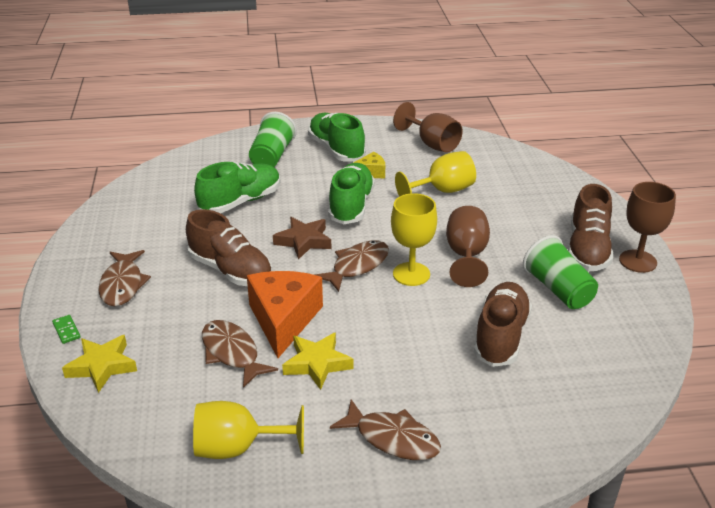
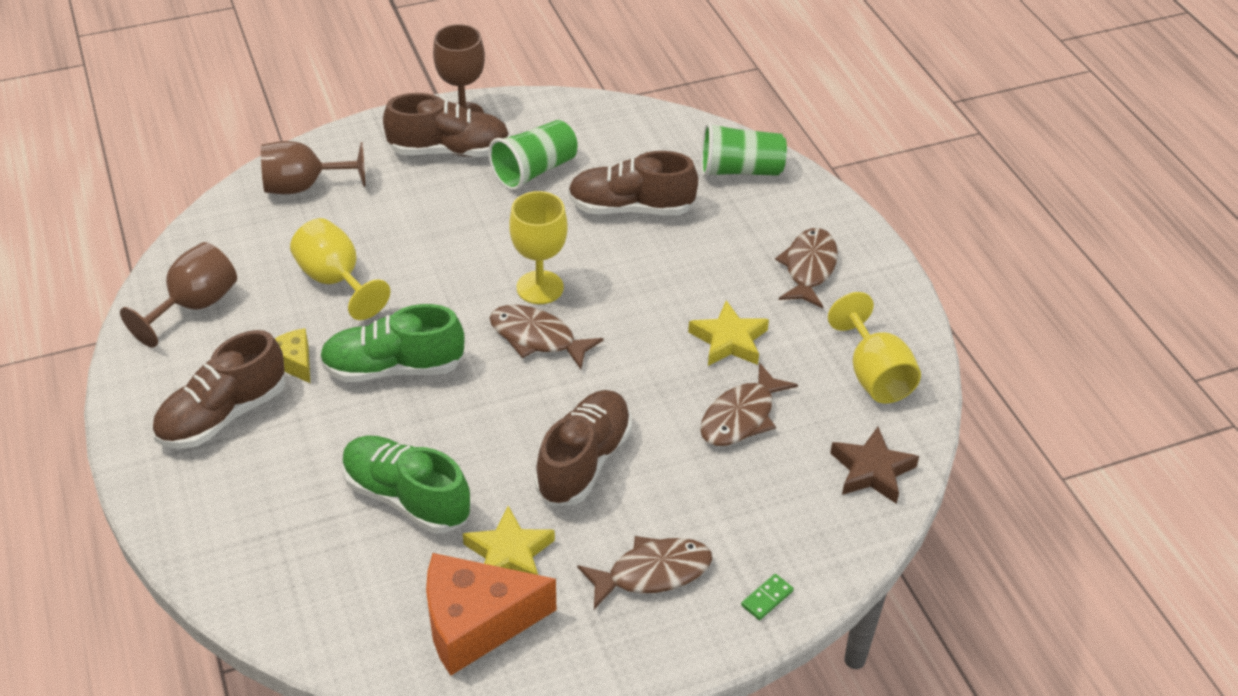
camera: 105 degrees left, 10 degrees up
yellow star [62,335,137,393] -> yellow star moved to [463,506,555,575]
orange cheese [247,271,323,358] -> orange cheese moved to [426,553,556,676]
green cup [249,112,297,167] -> green cup moved to [701,122,787,177]
brown star [273,217,331,260] -> brown star moved to [830,427,919,504]
green shoe [308,113,366,162] -> brown shoe [152,330,286,449]
brown goblet [446,206,490,287] -> brown goblet moved to [261,141,366,194]

